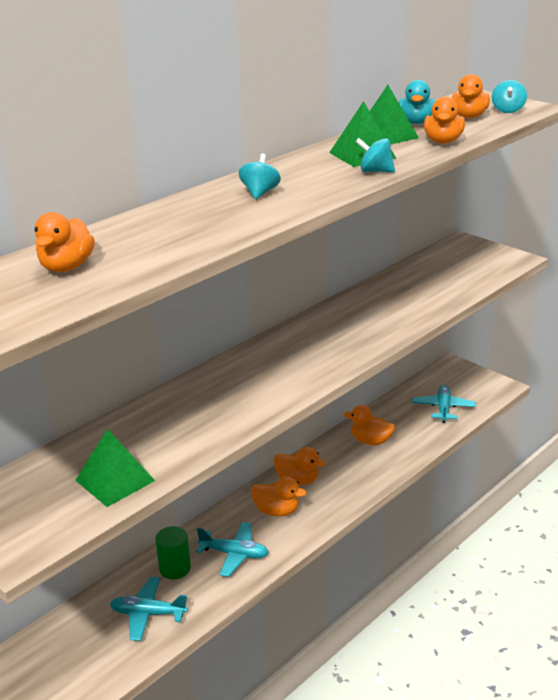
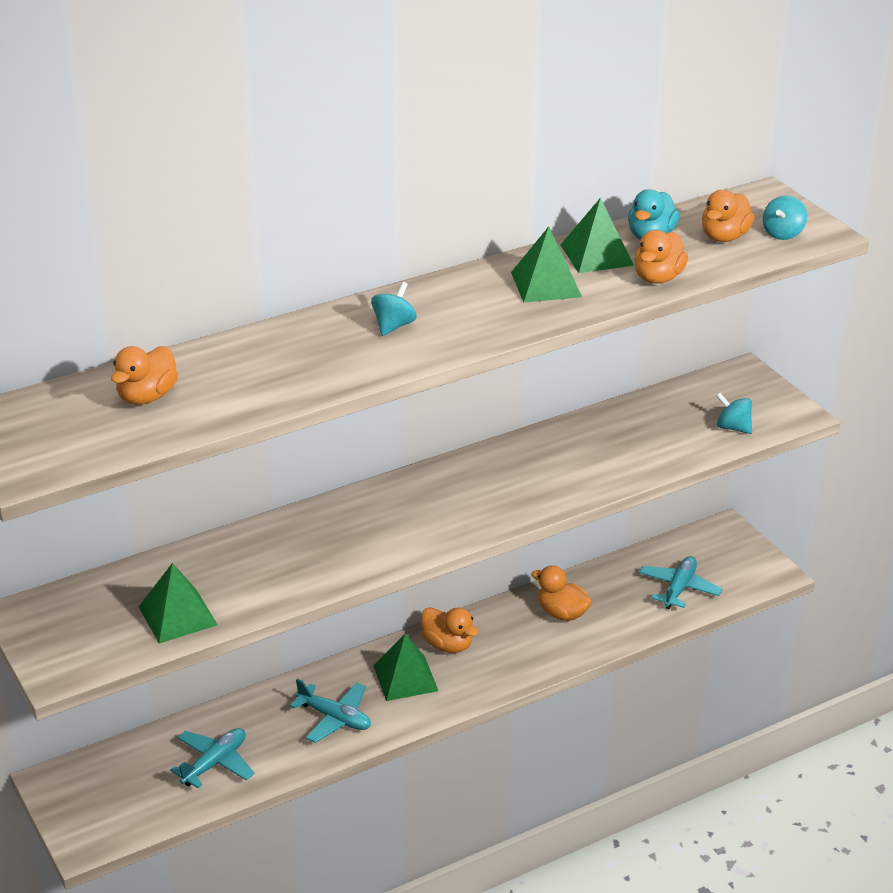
camera: 15 degrees right, 5 degrees up
turquoise plane [110,577,188,641] -> turquoise plane turned 105 degrees clockwise [170,728,254,788]
green cylinder [155,526,191,579] -> none
orange duck [251,476,307,516] -> green pyramid [373,634,438,701]
turquoise spinning top [355,138,395,173] -> turquoise spinning top moved to [716,393,752,434]

